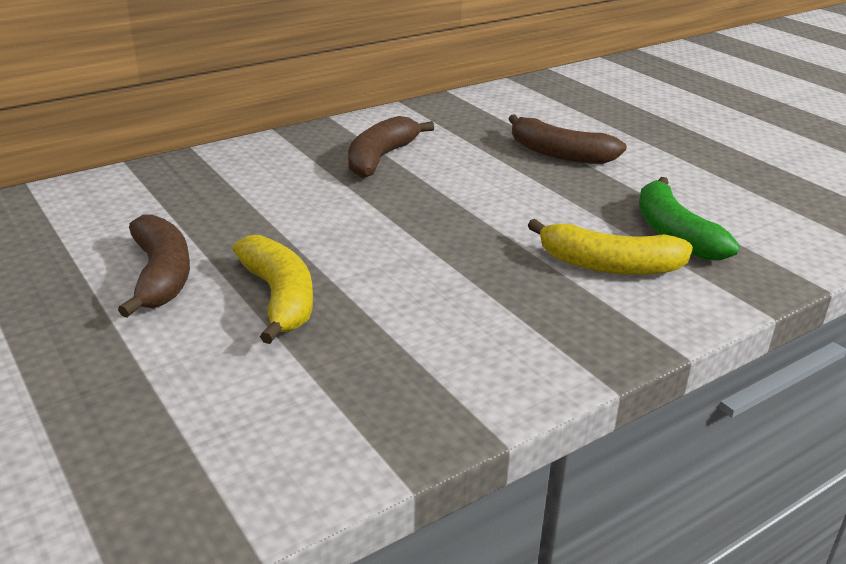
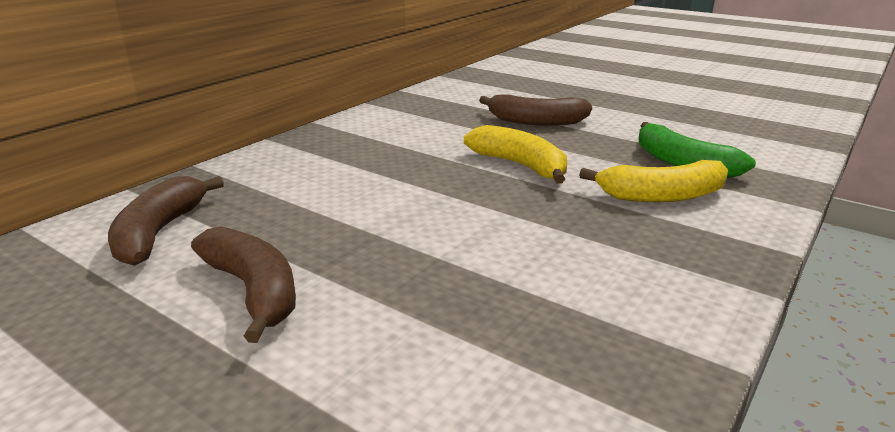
camera: 20 degrees left, 5 degrees down
yellow banana [233,235,313,344] -> yellow banana moved to [464,125,567,184]
brown banana [348,116,434,178] -> brown banana moved to [108,176,224,266]

